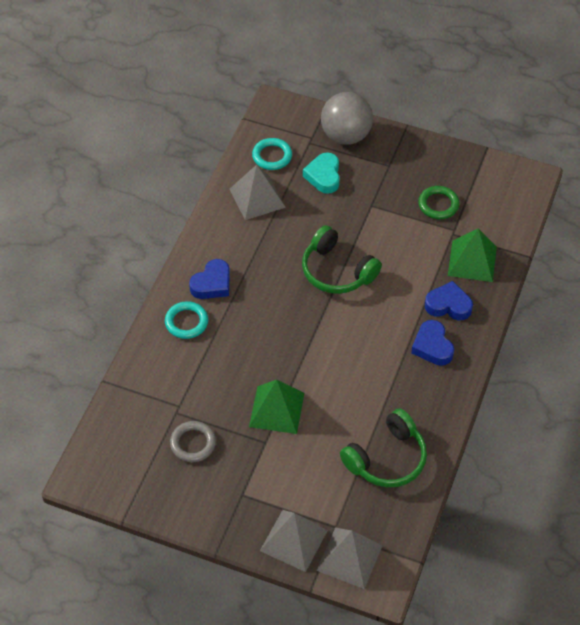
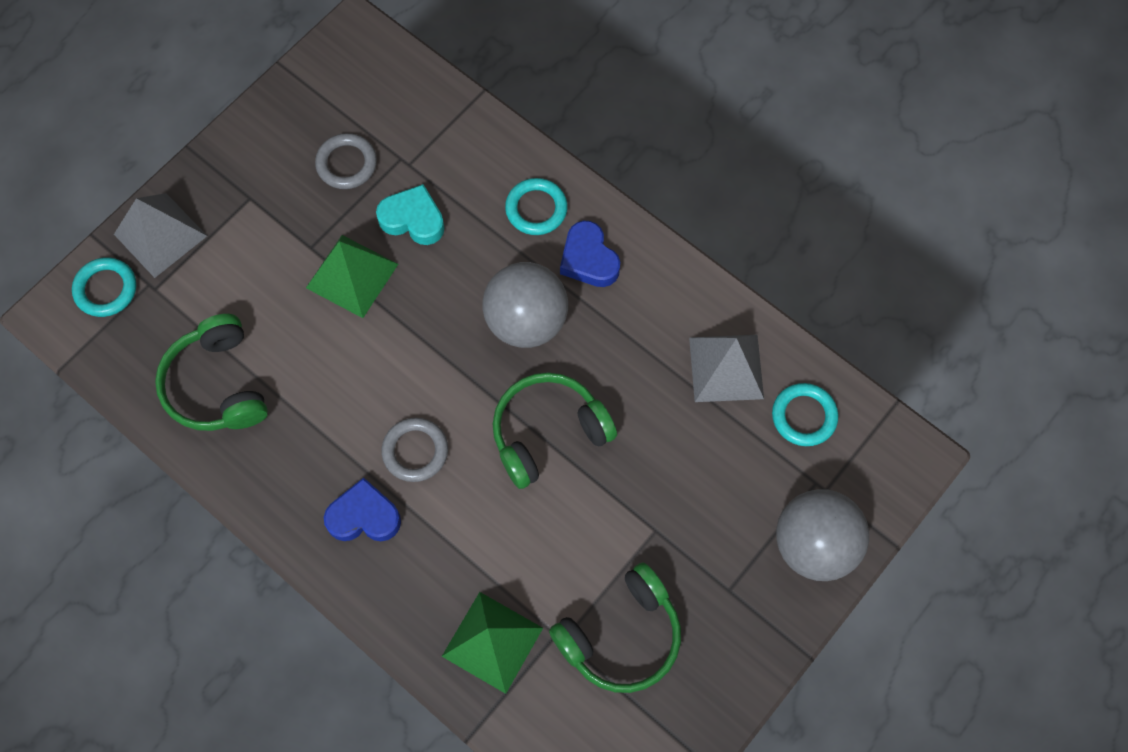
camera: 110 degrees right, 15 degrees up
turquoise heart [303,152,340,194] -> turquoise heart moved to [376,184,445,245]
grey pyramid [316,527,383,589] -> turquoise ring [72,257,136,317]
green ring [418,186,460,219] -> green headphones [549,562,681,693]
blue heart [425,281,473,320] -> none
none -> grey ring [381,418,448,482]
none -> grey ball [483,262,568,348]

